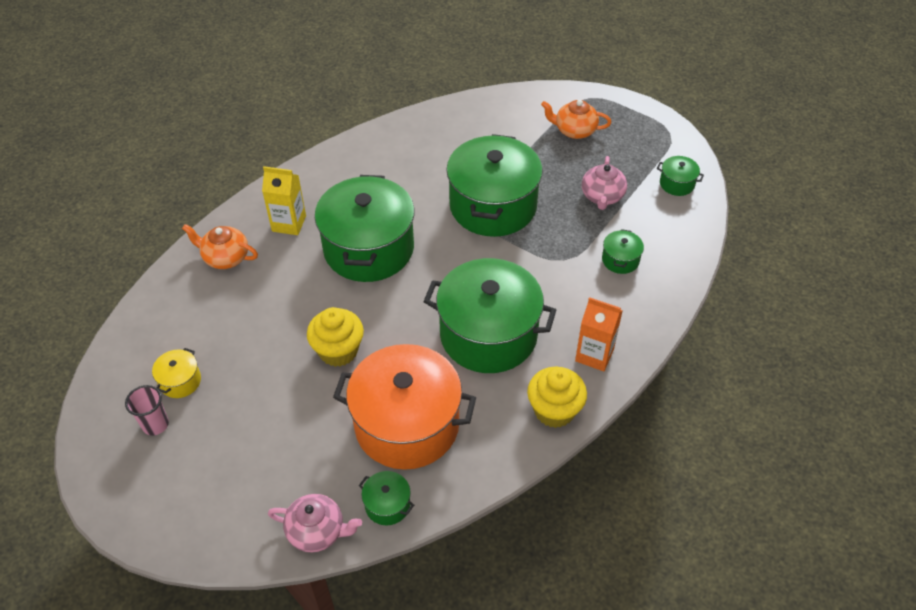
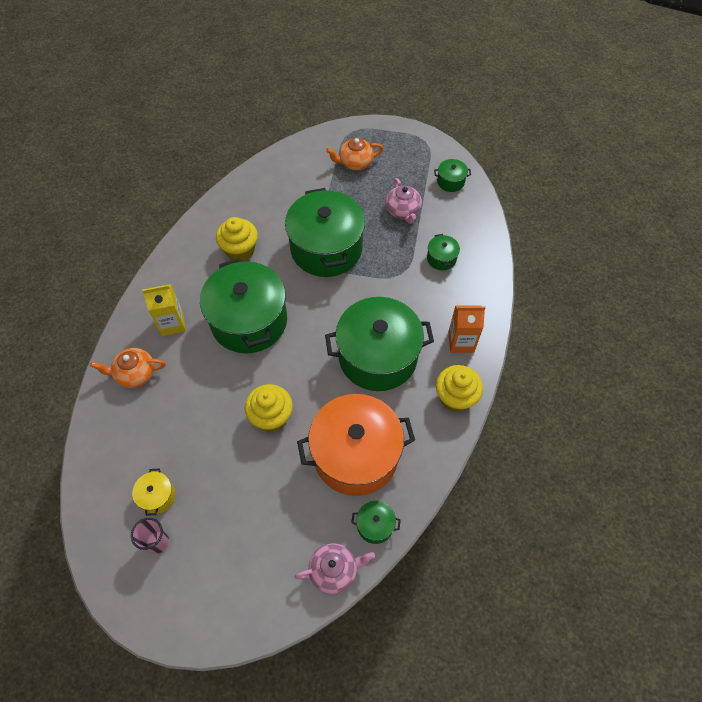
camera: 25 degrees left, 10 degrees up
none -> yellow cupcake [216,217,258,261]

